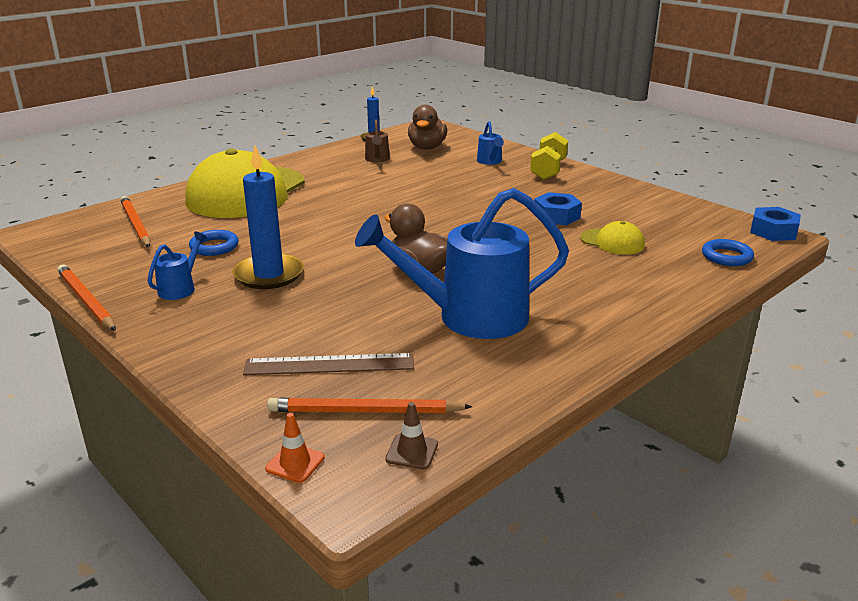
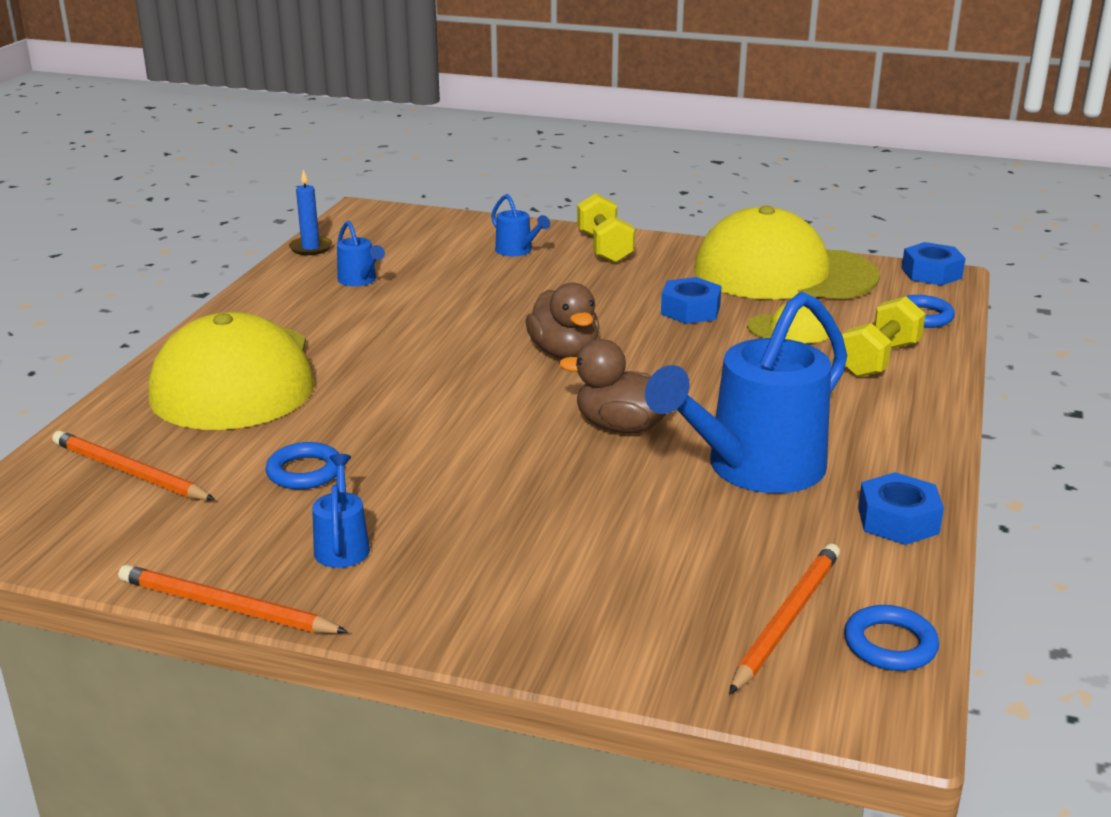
camera: 30 degrees left, 0 degrees up
blue candle [232,145,304,289] -> none
brown ruler [243,353,414,375] -> none
orange traffic cone [265,413,325,483] -> none
orange pencil [267,398,473,413] -> orange pencil turned 150 degrees clockwise [729,544,840,694]
brown watering can [365,119,390,162] -> blue watering can [337,220,385,286]
brown traffic cone [385,402,438,469] -> blue ring [844,605,939,671]
brown duck [408,105,447,149] -> brown duck moved to [526,282,600,359]
none -> yellow cap [694,206,880,299]
none -> yellow dumbbell [842,296,925,377]
none -> blue nut [858,472,944,545]

